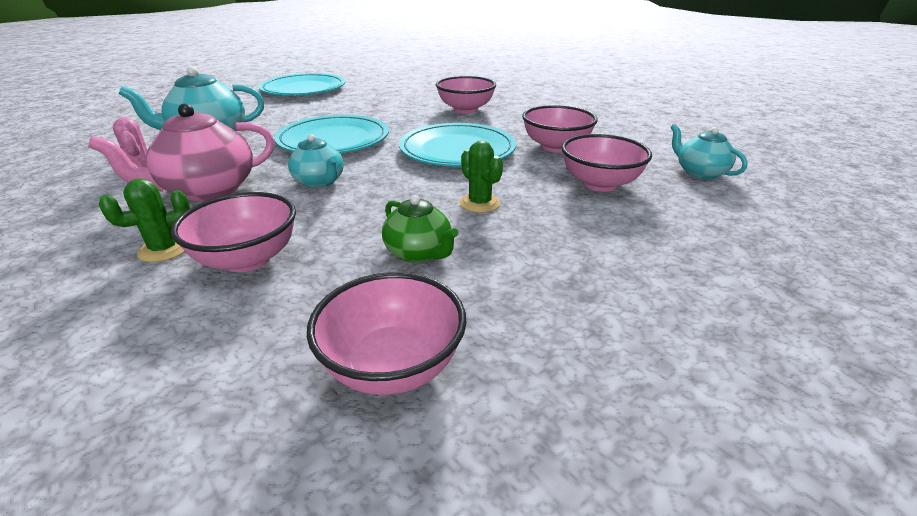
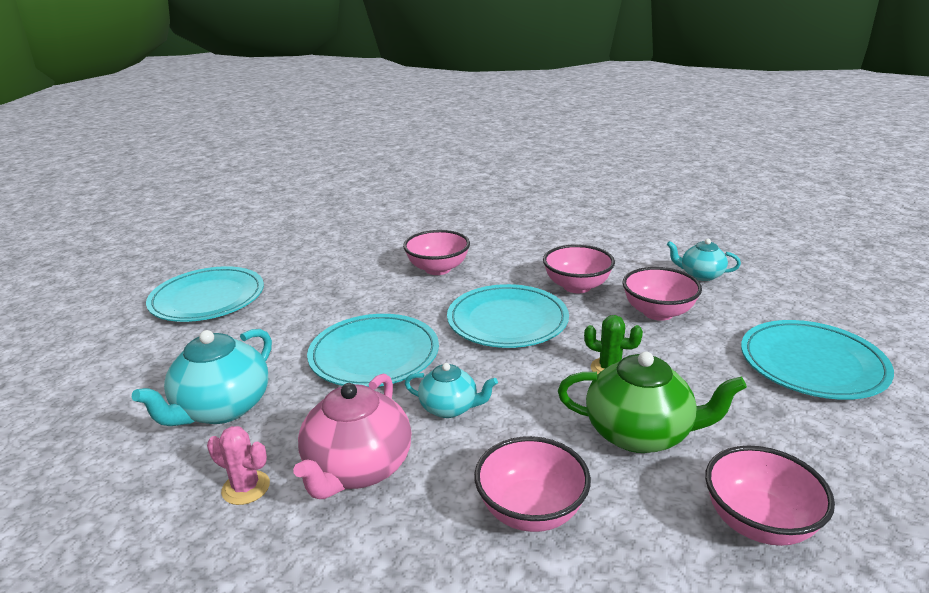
camera: 35 degrees left, 5 degrees down
green cactus [99,179,190,262] -> none
green teapot [382,195,459,263] -> green teapot [558,351,747,453], size x1.69
none -> turquoise plate [741,320,894,400]

